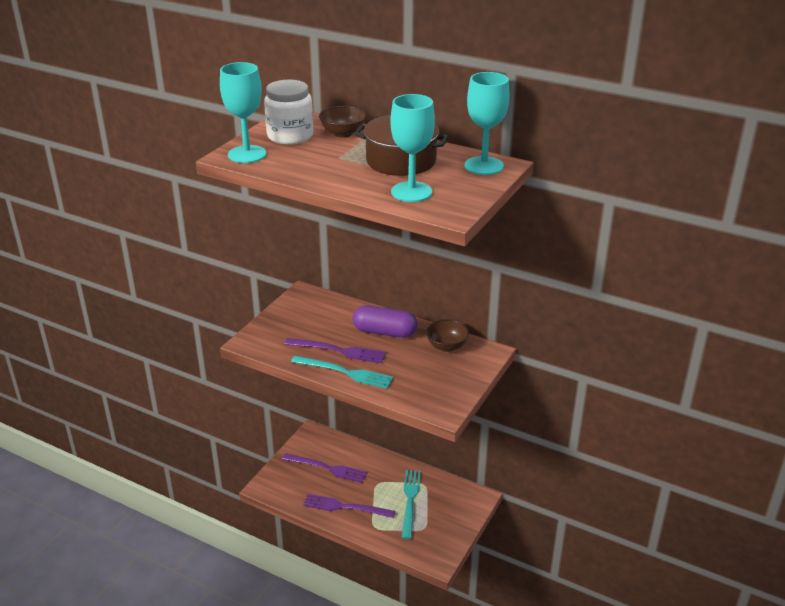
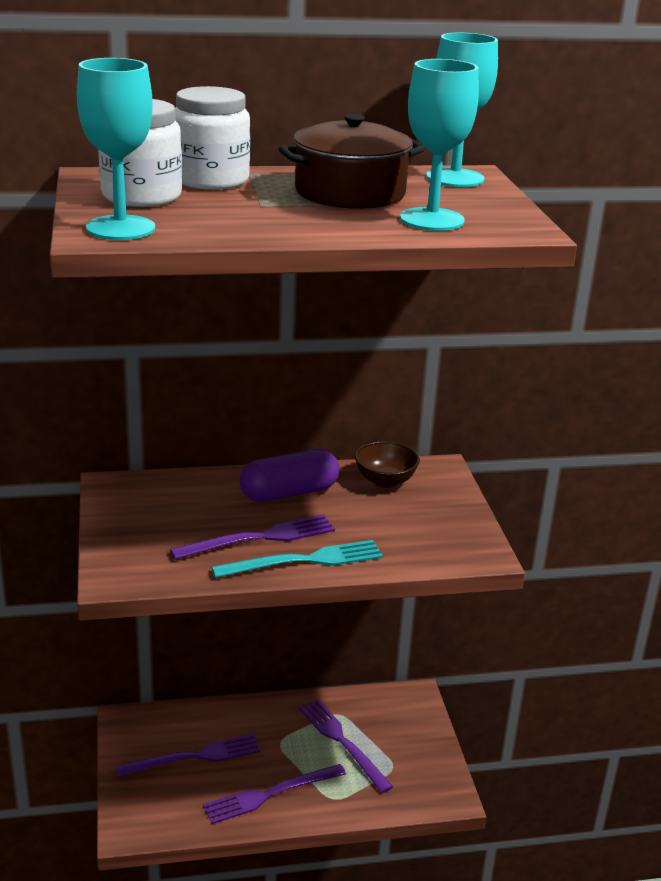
camera: 40 degrees left, 5 degrees down
brown bowl [319,106,366,138] -> white jar [175,86,250,190]
turquoise fork [402,470,421,539] -> purple fork [299,699,393,793]

